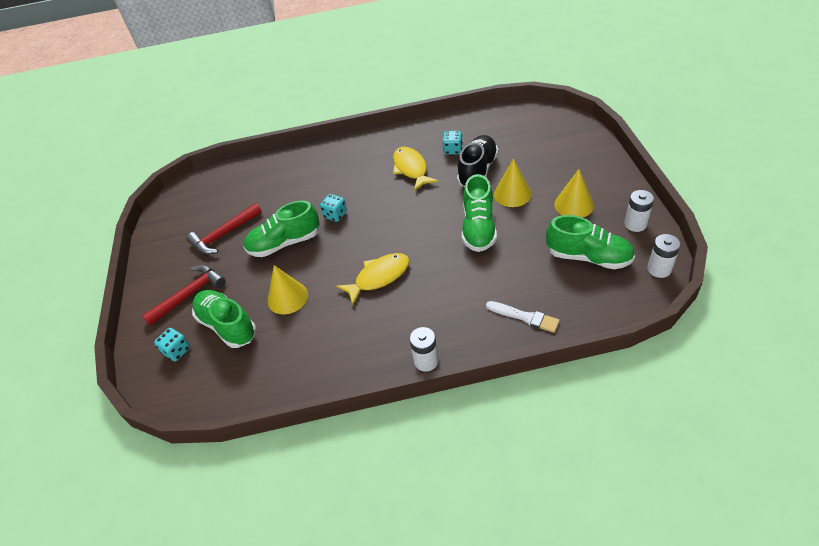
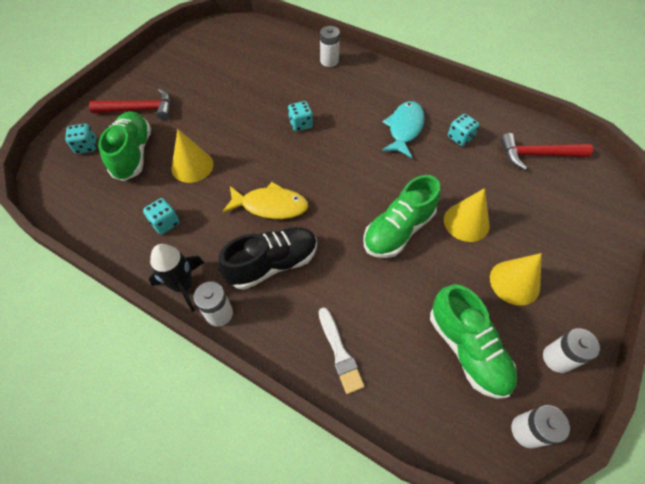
camera: 35 degrees right, 10 degrees up
red hammer [186,203,262,254] -> red hammer moved to [501,133,593,170]
green shoe [244,201,320,257] -> none
yellow fish [393,147,438,191] -> turquoise fish [382,101,425,158]
black shoe [457,135,498,187] -> black shoe moved to [218,227,317,290]
none -> turquoise dice [143,198,180,234]
none -> black rocket [149,244,204,312]
none -> white battery [320,26,340,67]

